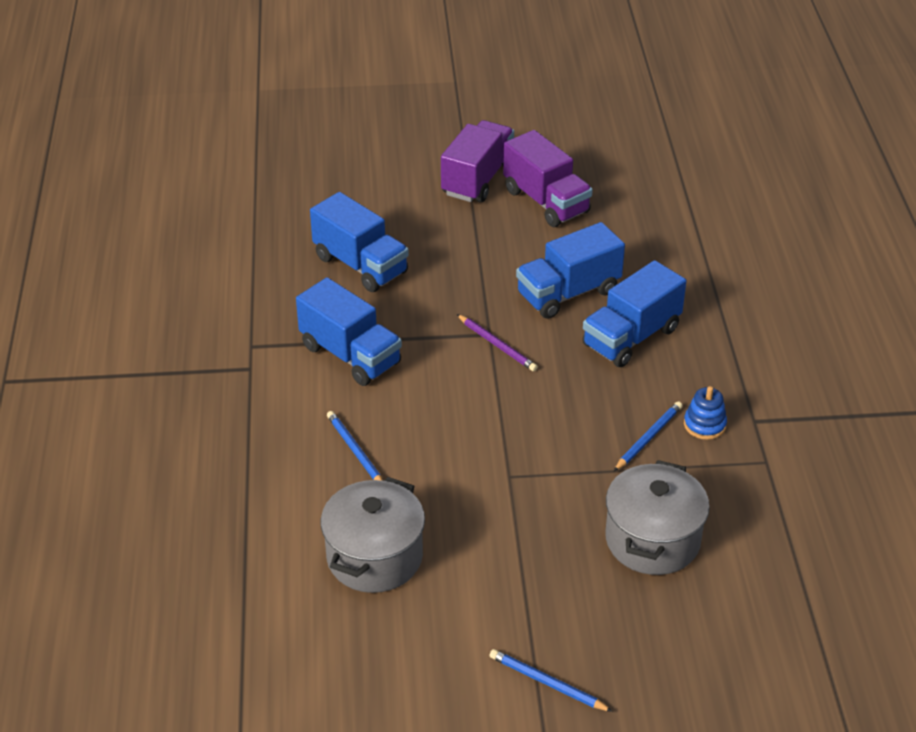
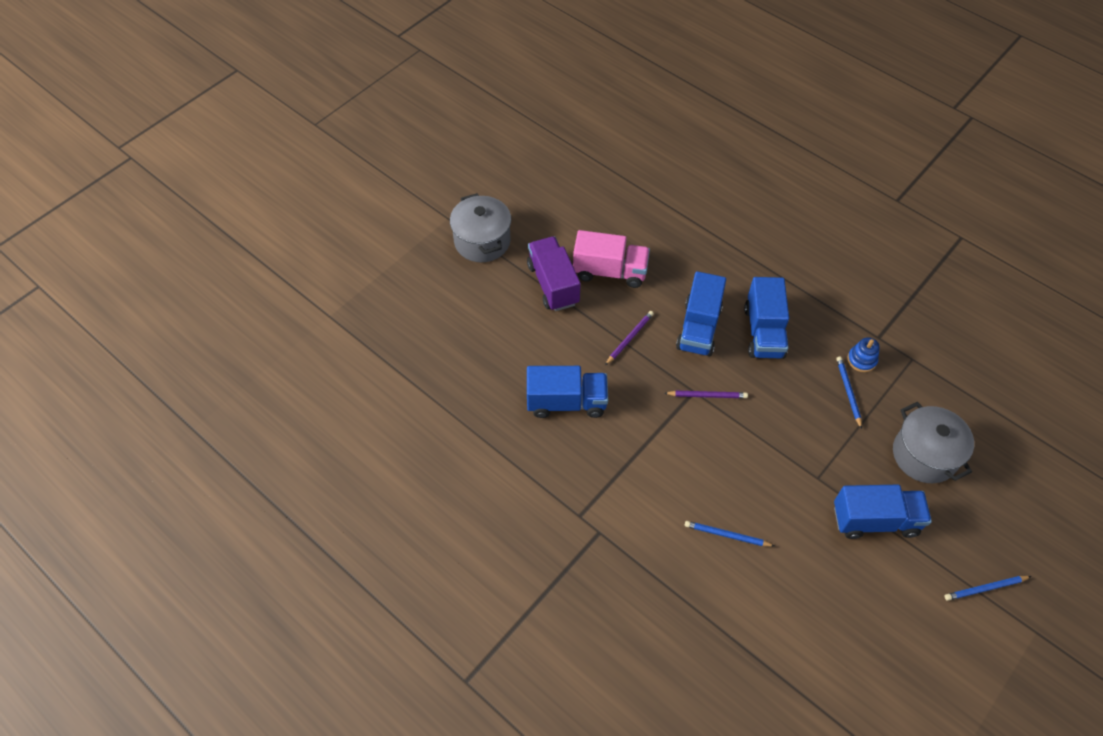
camera: 45 degrees left, 15 degrees up
blue truck [296,277,402,386] -> blue truck moved to [834,485,932,539]
grey pot [321,477,425,593] -> grey pot moved to [450,193,511,262]
purple truck [503,130,593,227] -> pink truck [573,230,650,288]
none -> purple pencil [605,311,654,365]

